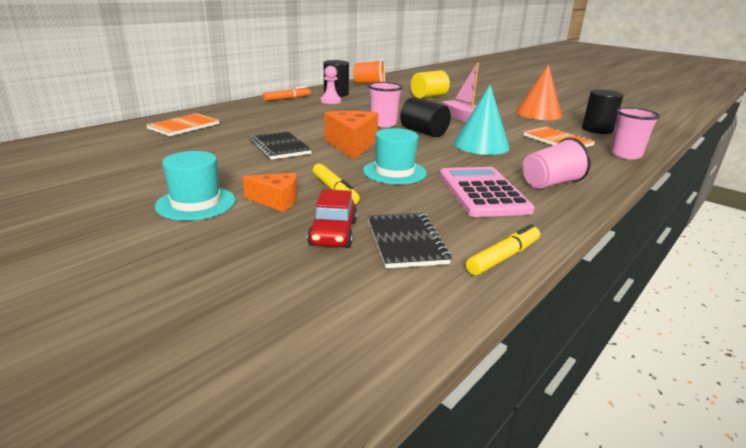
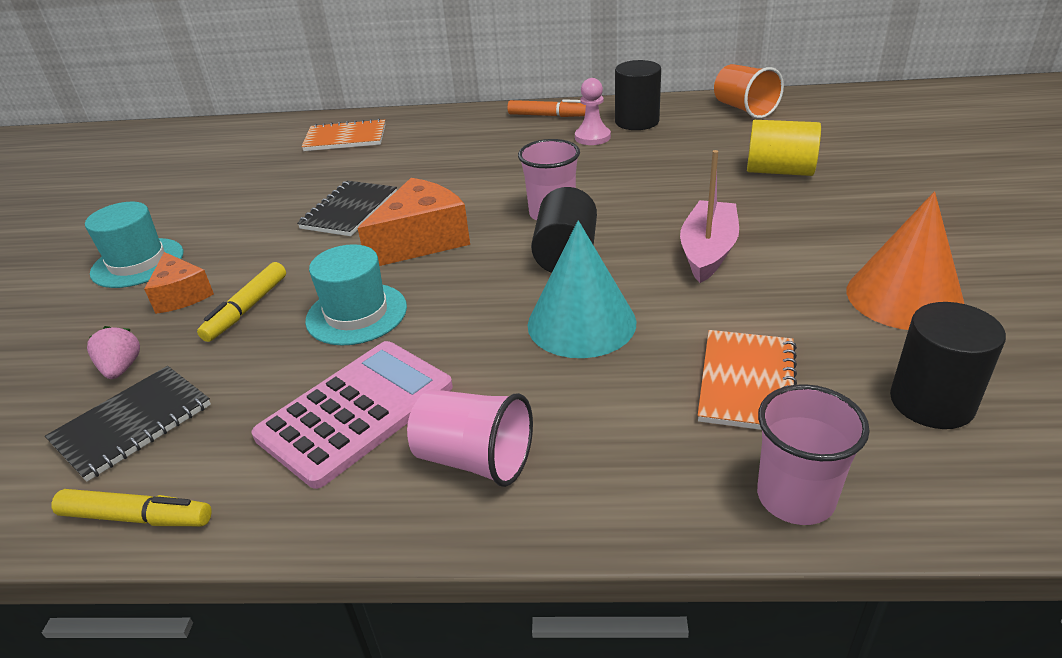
camera: 55 degrees right, 10 degrees up
red car [307,189,357,248] -> pink strawberry [87,326,140,379]

